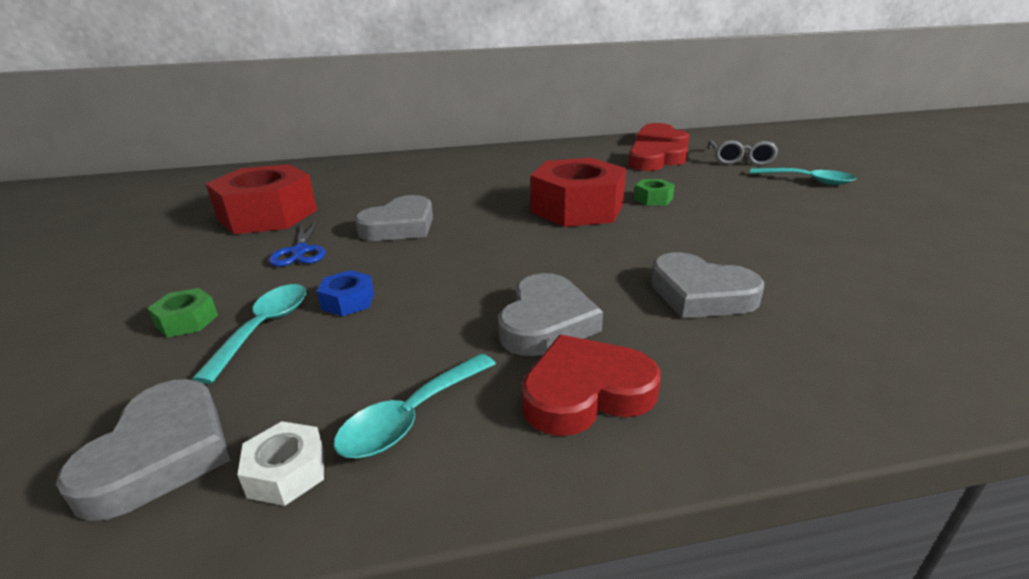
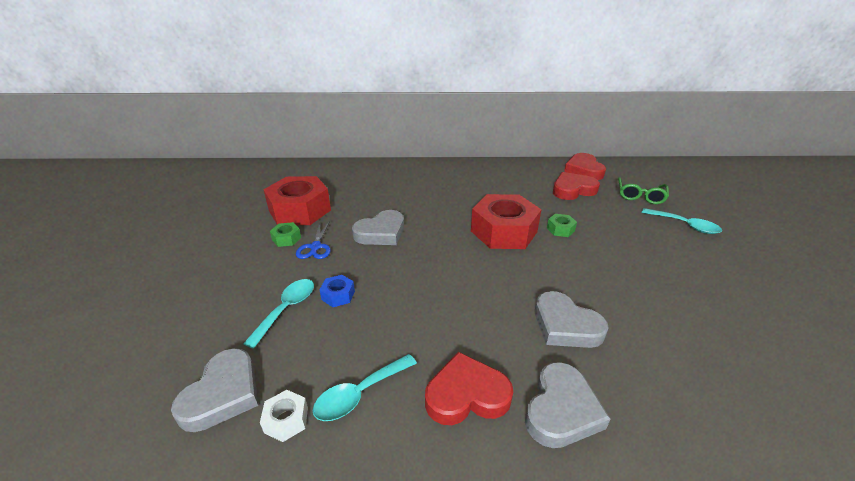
camera: 10 degrees right, 5 degrees up
green nut [147,288,218,338] -> green nut moved to [270,222,301,247]
grey heart [498,273,603,356] -> grey heart moved to [525,362,611,448]
grey glasses [708,140,779,165] -> green glasses [618,177,669,204]

